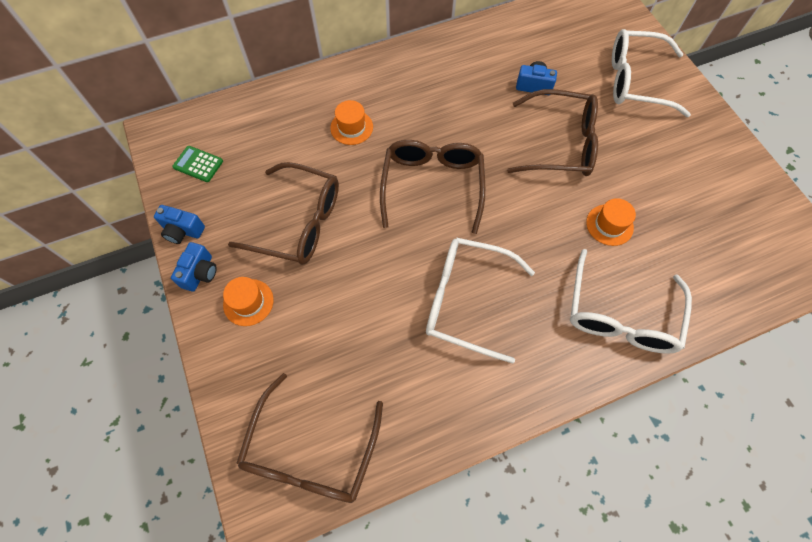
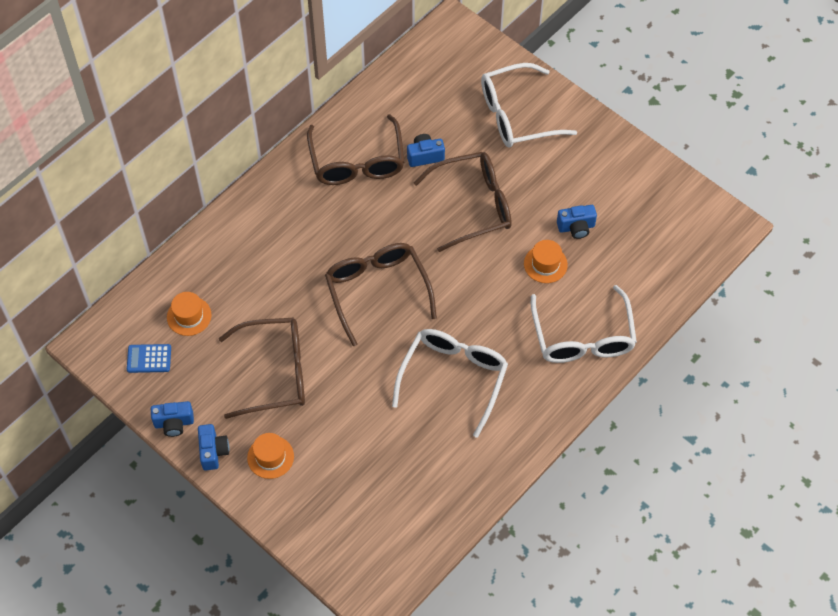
camera: 25 degrees left, 5 degrees down
green calculator [172,146,223,182] -> blue calculator [127,344,171,373]
brown glasses [236,373,383,503] -> brown glasses moved to [307,114,404,185]
orange hat [330,100,373,145] -> orange hat moved to [167,292,212,336]
white glasses [426,238,535,364] -> white glasses turned 120 degrees clockwise [392,329,508,438]
none -> blue camera [557,205,597,239]

